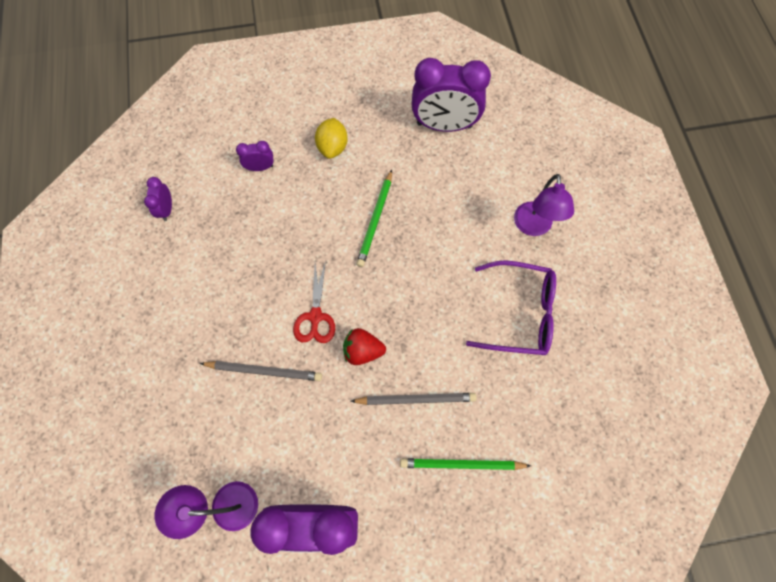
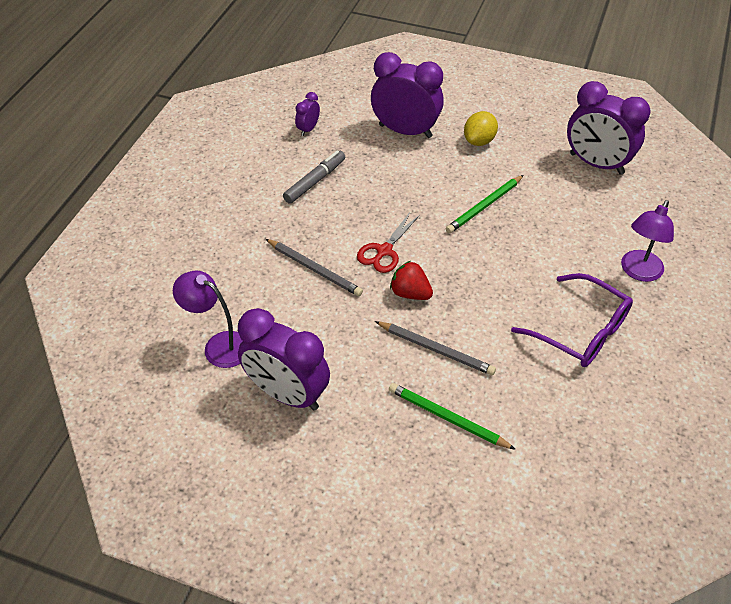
camera: 30 degrees right, 20 degrees down
purple clock [236,141,274,171] -> purple clock [371,52,444,138], size x2.20
none -> grey marker [283,151,345,204]

